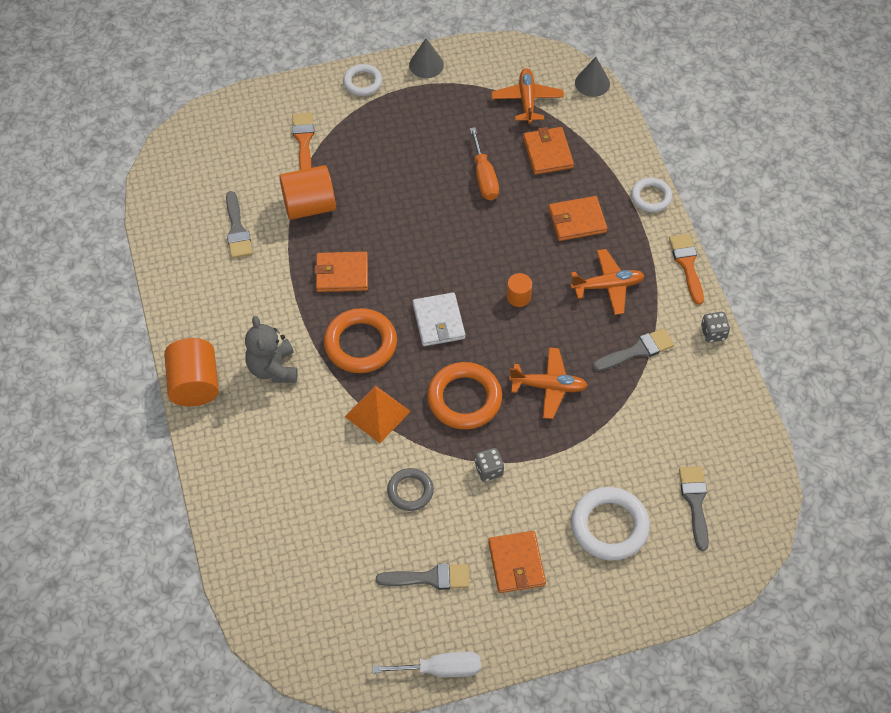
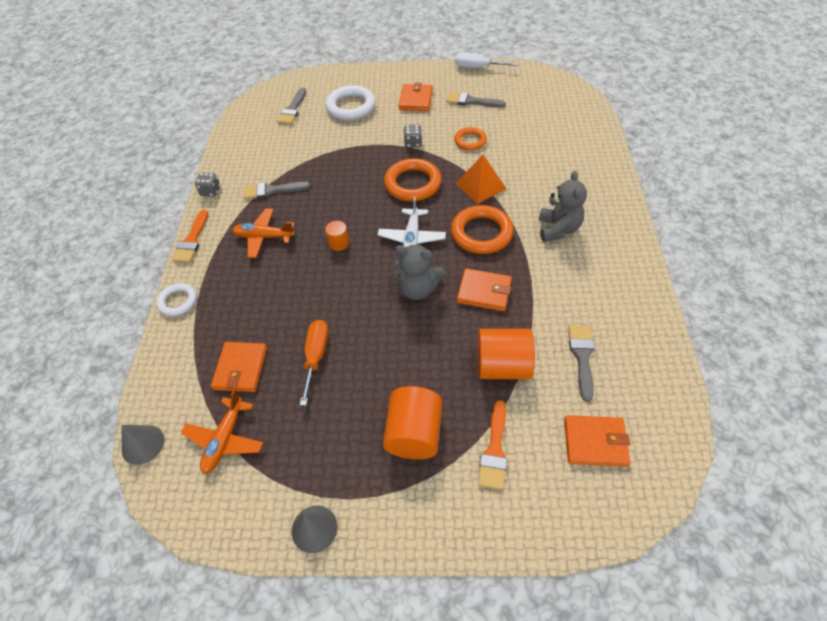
camera: 160 degrees left, 5 degrees down
orange cylinder [164,338,219,407] -> orange cylinder moved to [383,386,442,459]
white ring [343,64,382,96] -> none
grey ring [387,468,434,511] -> orange ring [454,127,487,150]
white wallet [413,292,465,346] -> white plane [378,197,446,248]
orange plane [509,347,588,419] -> none
orange wallet [549,196,607,241] -> orange wallet moved to [564,415,630,467]
none -> grey teddy bear [394,245,445,300]

